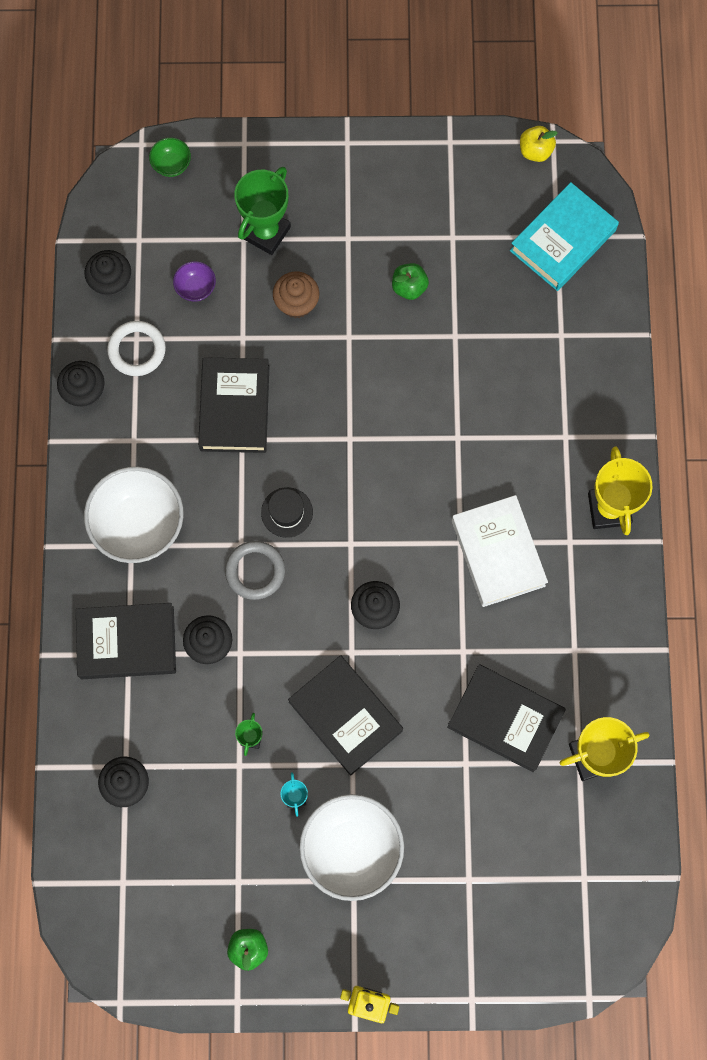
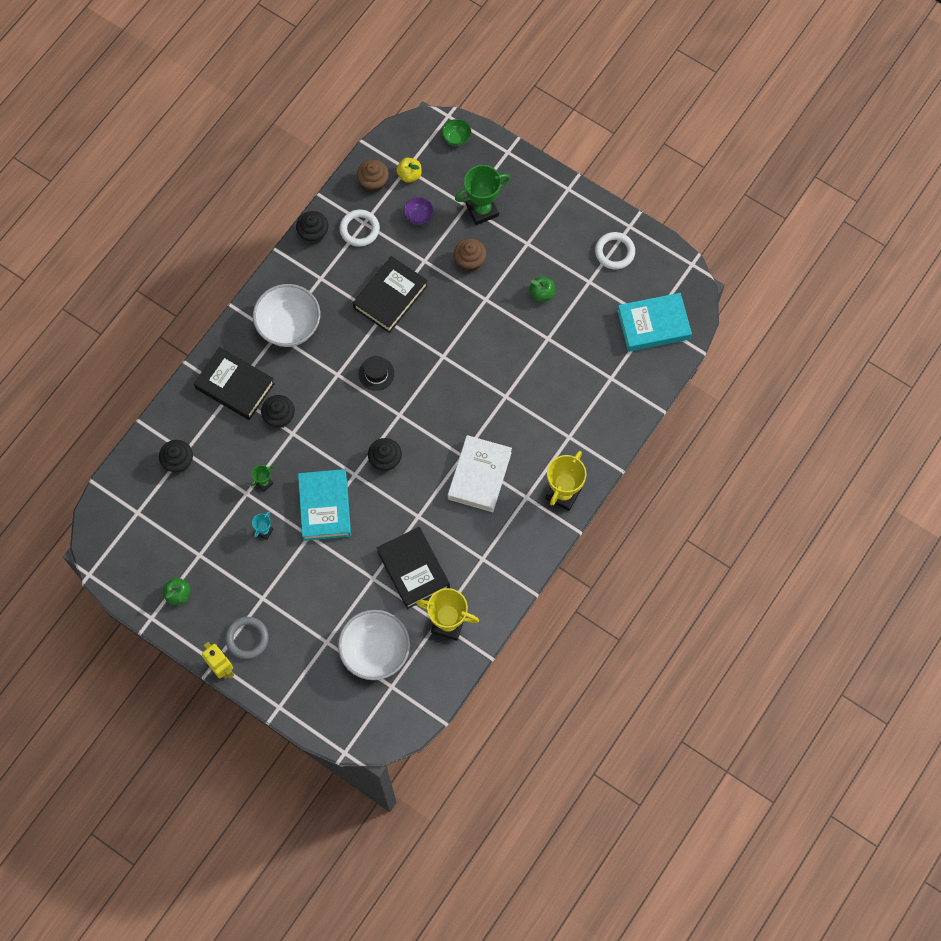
camera: 35 degrees right, 5 degrees down
black cupcake [85,250,131,297] -> brown cupcake [357,159,389,192]
grey ring [225,541,285,600] -> grey ring moved to [225,617,269,659]
black book [288,655,403,776] -> turquoise book [298,469,351,541]
white bowl [299,794,404,901] -> white bowl moved to [338,610,410,680]
yellow apple [520,126,558,162] -> yellow apple moved to [396,158,422,183]
none -> white ring [595,232,635,269]

